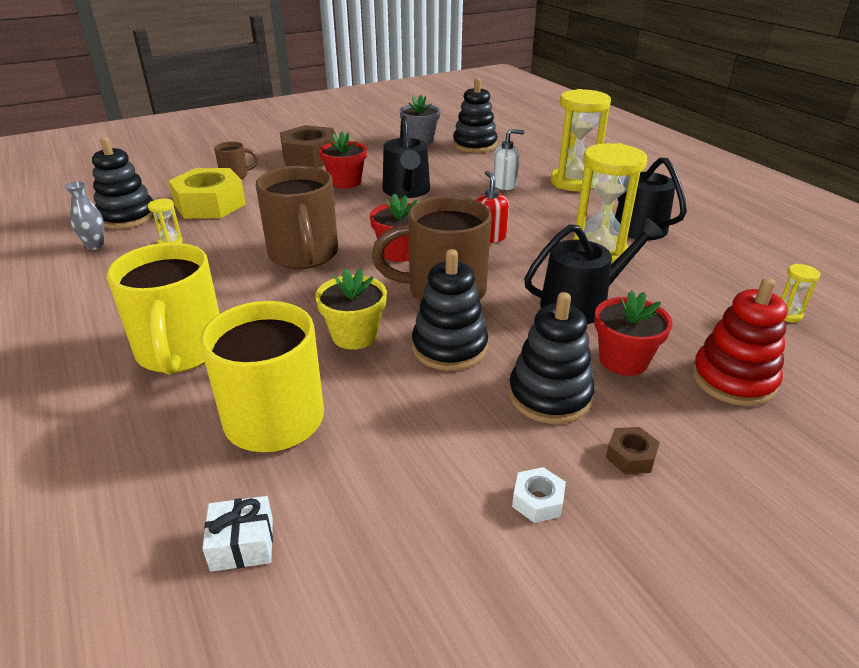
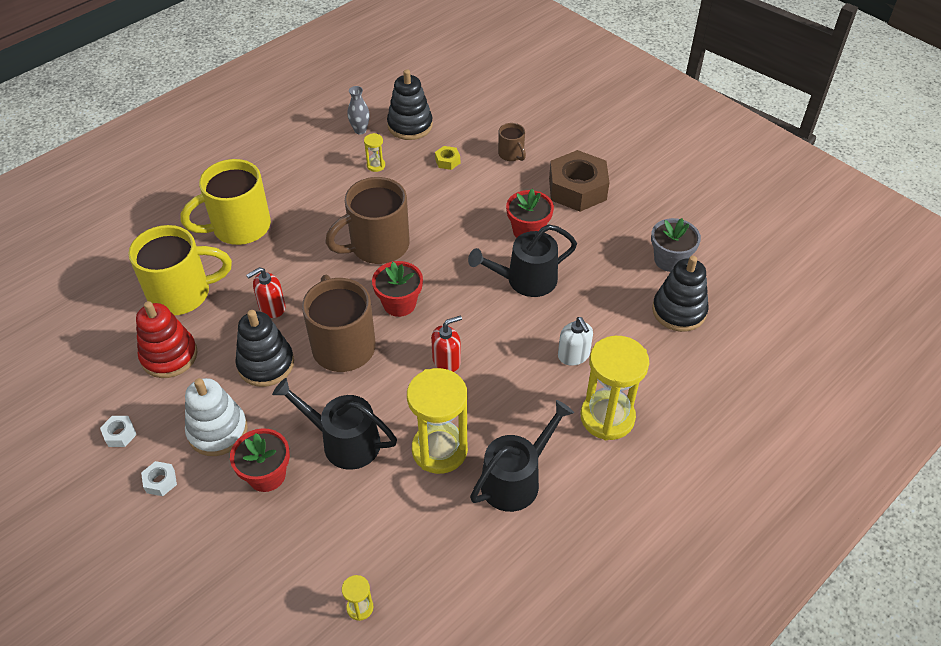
camera: 75 degrees right, 15 degrees up
yellow nut [169,168,246,219] -> yellow nut [435,146,460,170], size x0.42
white gift [202,496,273,572] -> none
yellow flower pot [315,268,387,350] -> red soap dispenser [246,267,285,318]
black stacking toy [509,292,595,424] -> white stacking toy [185,378,248,456]
black watering can [524,218,664,324] -> black watering can turned 150 degrees clockwise [272,378,397,470]
brown nut [606,427,660,474] -> white nut [141,461,177,496]
red stacking toy [692,278,787,406] -> red stacking toy moved to [136,301,198,378]

